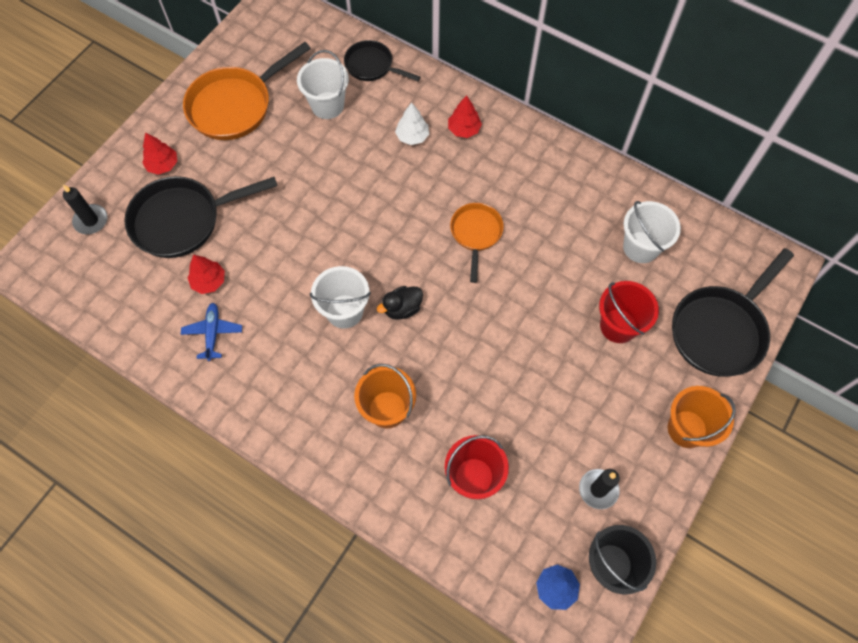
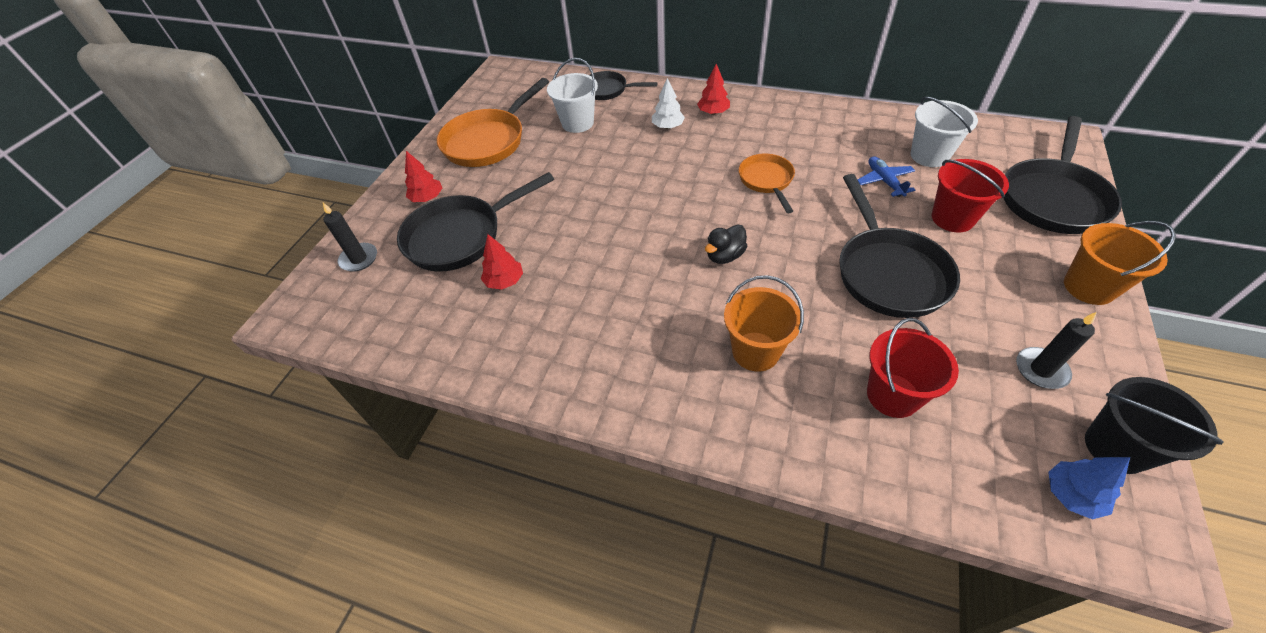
camera: 10 degrees left, 15 degrees down
blue plane [181,303,242,361] -> blue plane moved to [858,156,915,197]
white bucket [310,266,371,329] -> none
none -> black pan [839,174,960,318]

